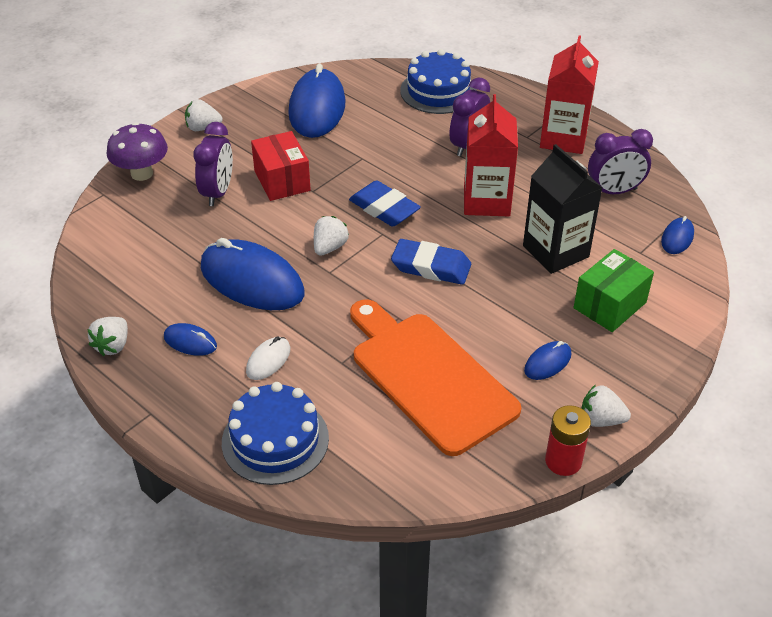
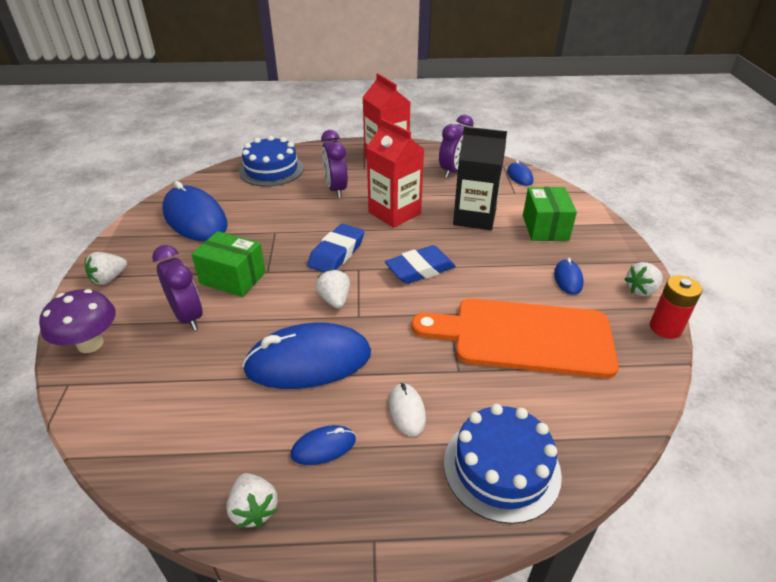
camera: 45 degrees left, 5 degrees down
red box [251,131,311,201] -> green box [191,231,266,297]
blue eraser [349,180,421,227] -> blue eraser turned 60 degrees counterclockwise [308,224,364,273]

